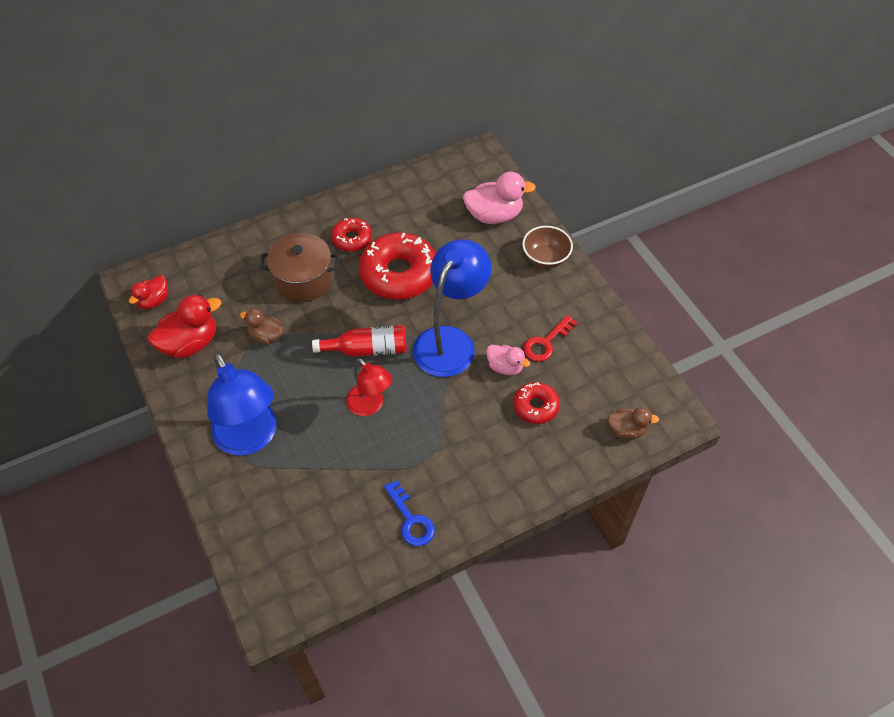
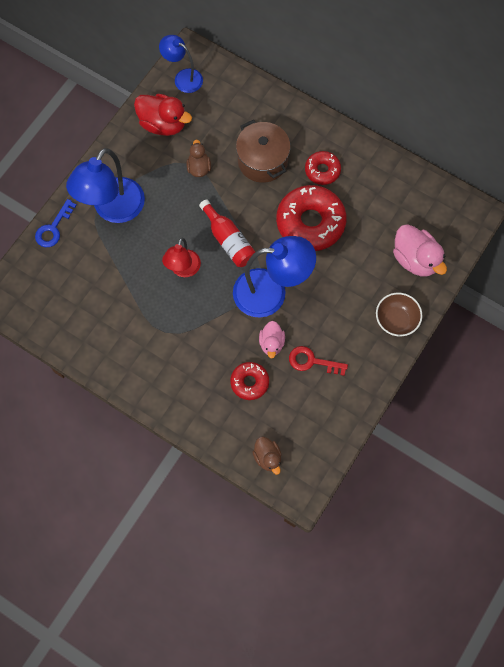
camera: 60 degrees right, 15 degrees up
red duck [129,275,168,309] -> blue lamp [159,35,203,93]
blue key [384,480,435,546] -> blue key moved to [35,199,77,247]

